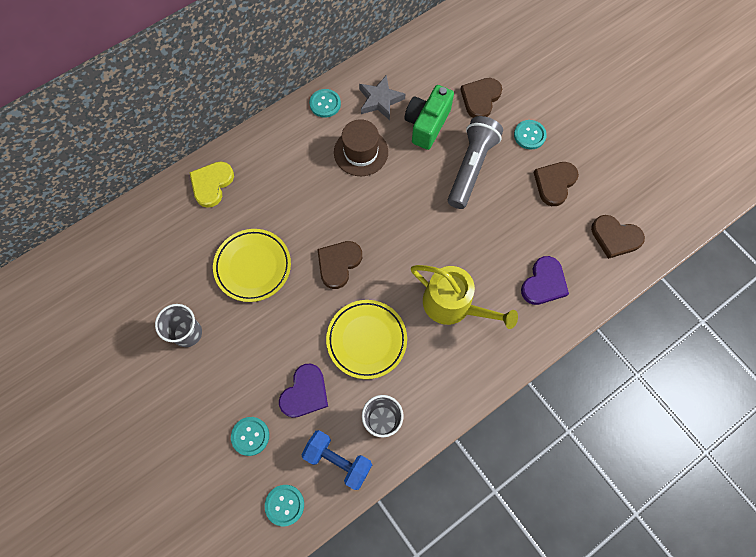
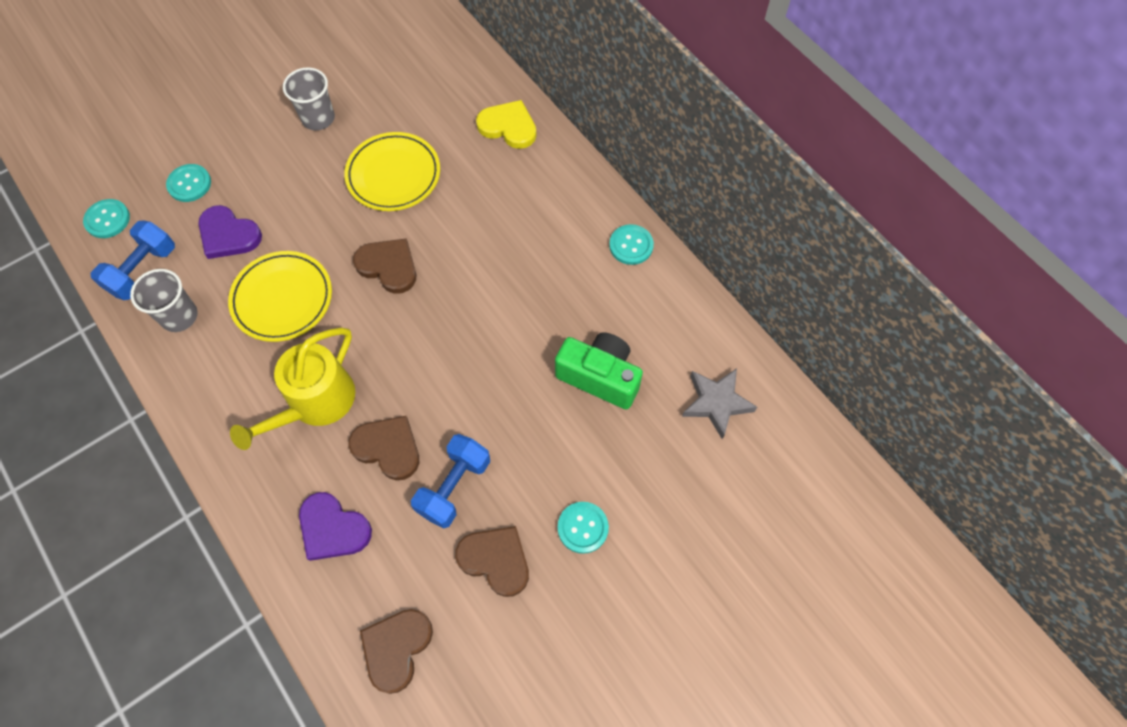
camera: 90 degrees right, 5 degrees down
brown hat [334,119,388,176] -> none
grey star [359,75,405,120] -> grey star moved to [682,368,757,439]
grey flashlight [448,116,503,209] -> none
brown heart [460,78,502,118] -> brown heart moved to [348,416,419,480]
none -> blue dumbbell [411,434,490,528]

